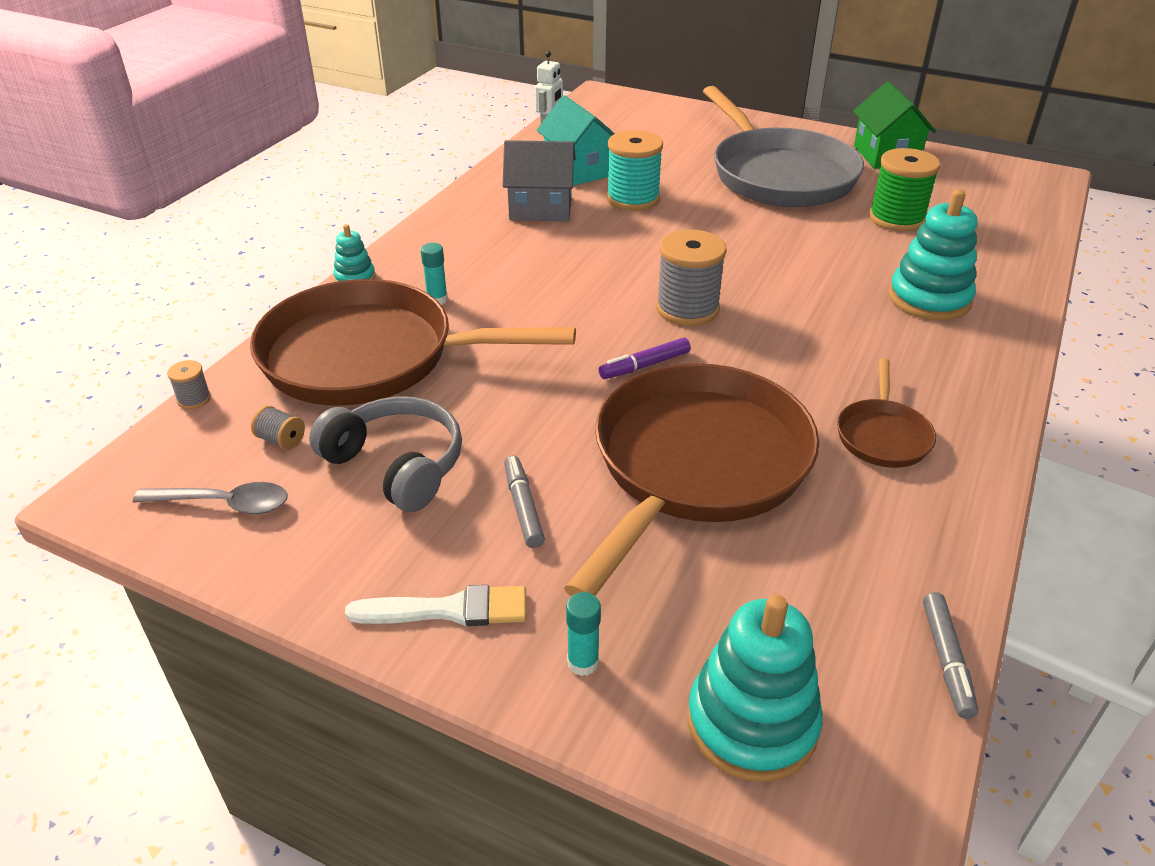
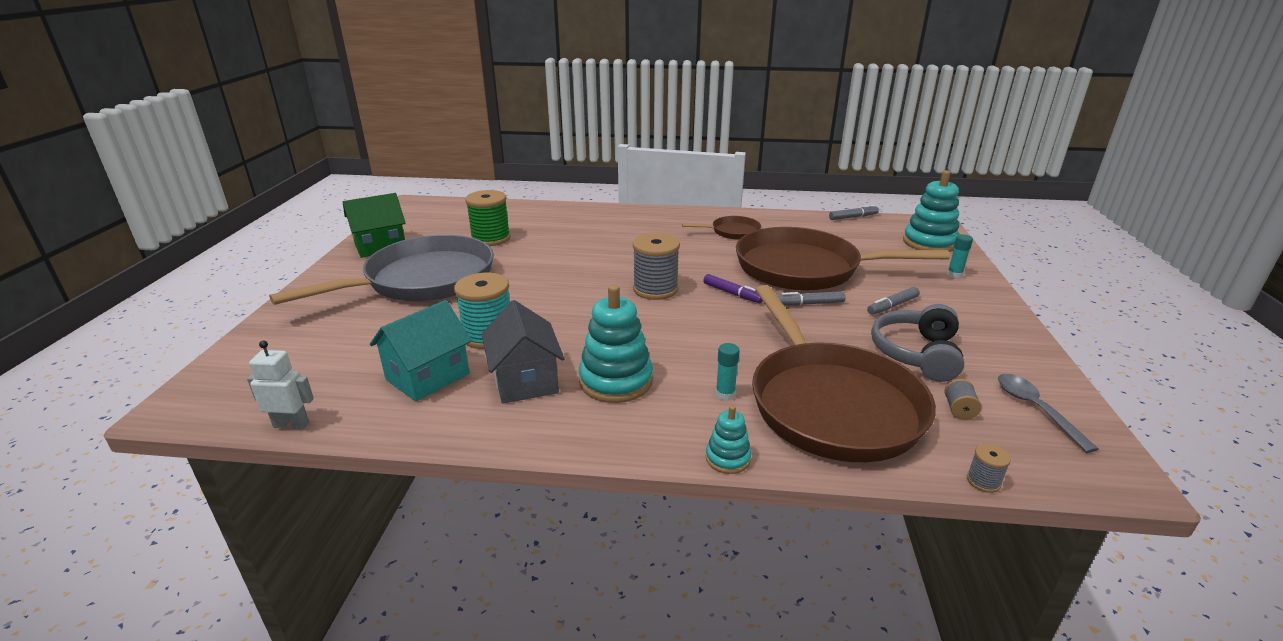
camera: 110 degrees left, 10 degrees down
white brush [345,585,526,626] -> none
turquoise stacking toy [889,189,978,321] -> turquoise stacking toy moved to [579,285,653,403]
none -> grey marker [777,291,845,306]

